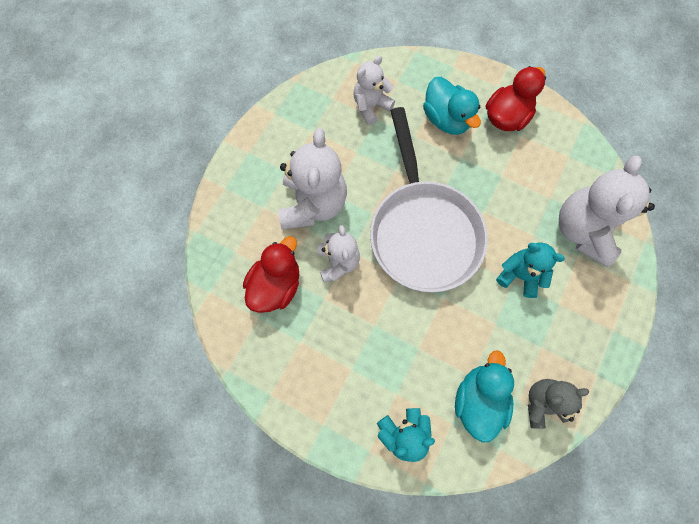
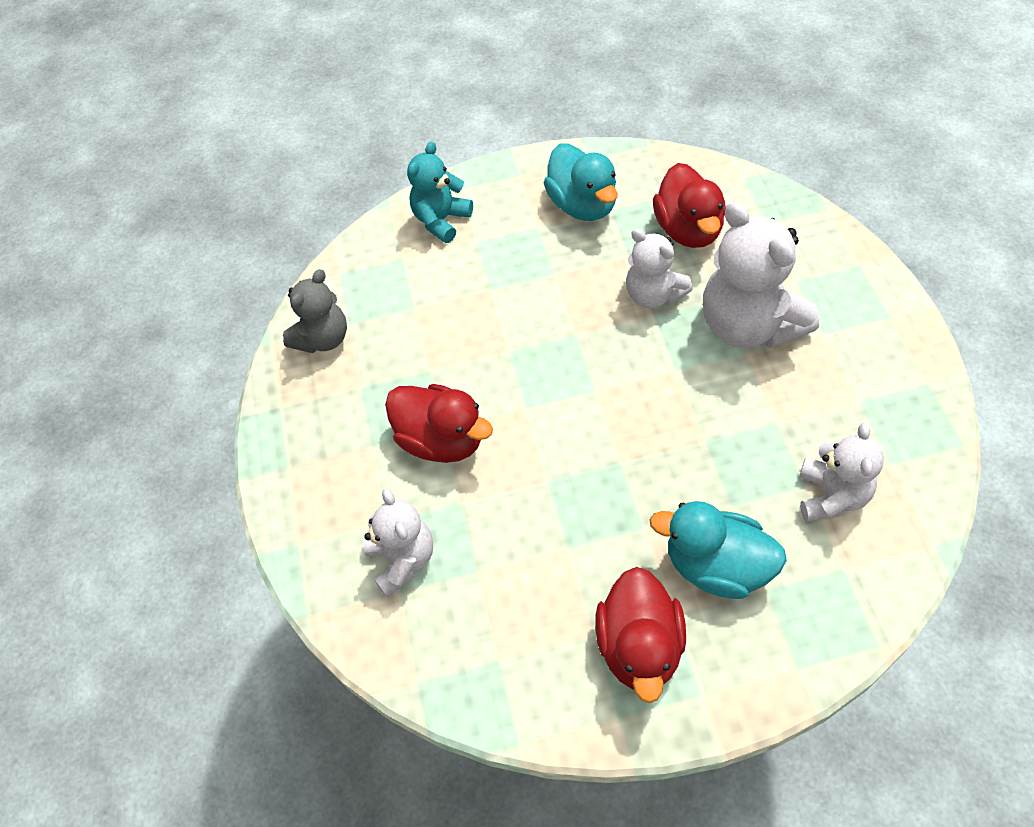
camera: 145 degrees right, 15 degrees down
white pan [370,107,488,292] -> none
turquoise duck [455,350,514,443] -> turquoise duck moved to [544,143,618,221]
turquoise teddy bear [496,243,565,298] -> red duck [385,384,493,463]
white teddy bear [559,155,655,267] -> white teddy bear [363,488,433,597], size x0.60

